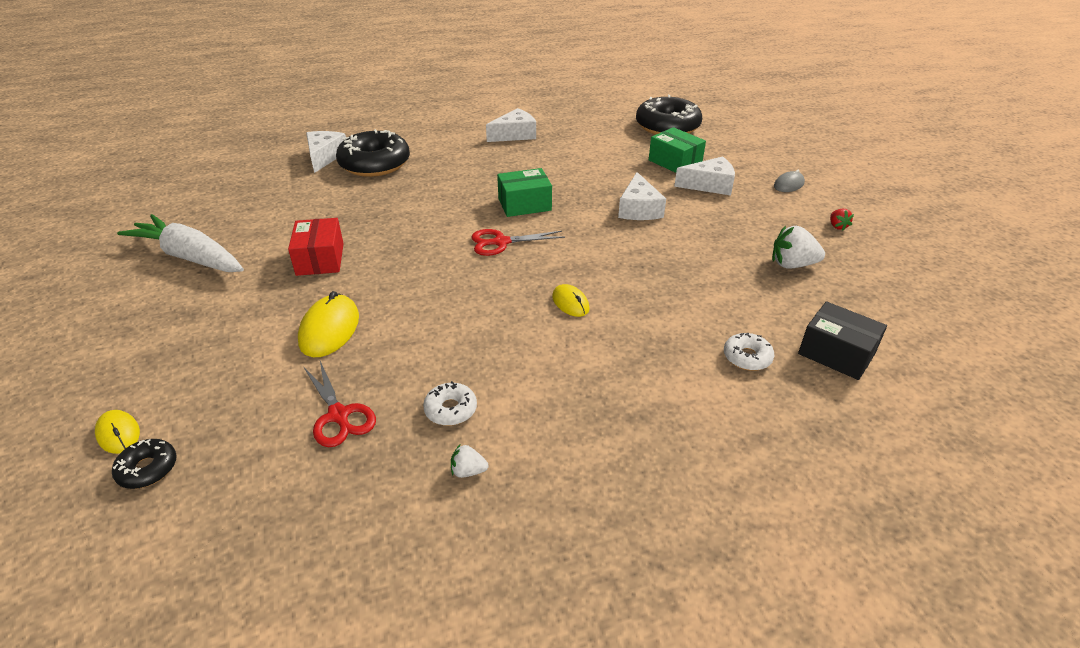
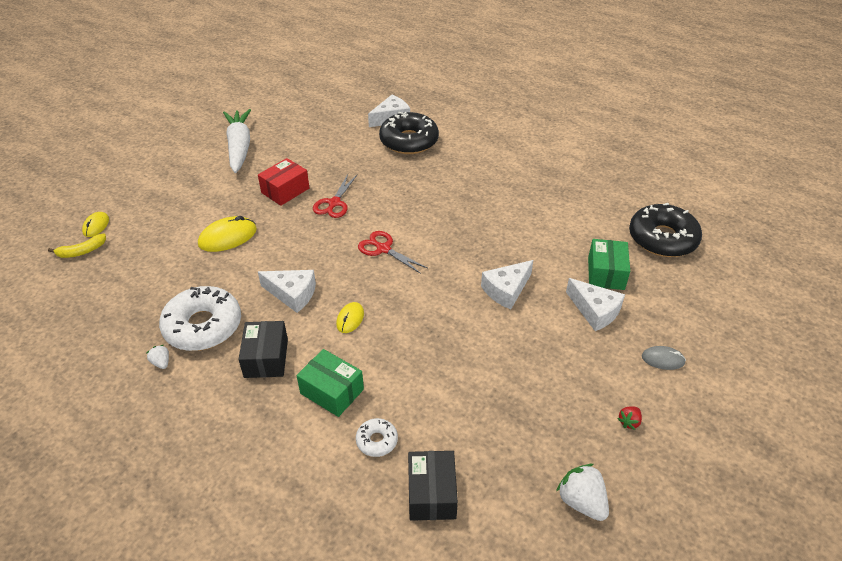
camera: 50 degrees right, 5 degrees up
black donut [112,439,177,489] -> yellow banana [48,234,106,258]
red scissors [304,361,376,447] -> red scissors moved to [313,174,357,218]
white donut [423,381,477,426] -> white donut [159,286,241,351], size x2.15
white cheese [486,108,536,142] -> white cheese moved to [258,270,316,313]
green box [497,168,552,217] -> green box moved to [297,349,364,417]
white strawberry [772,226,825,269] -> white strawberry moved to [556,464,609,521]
none -> black box [238,321,288,378]

